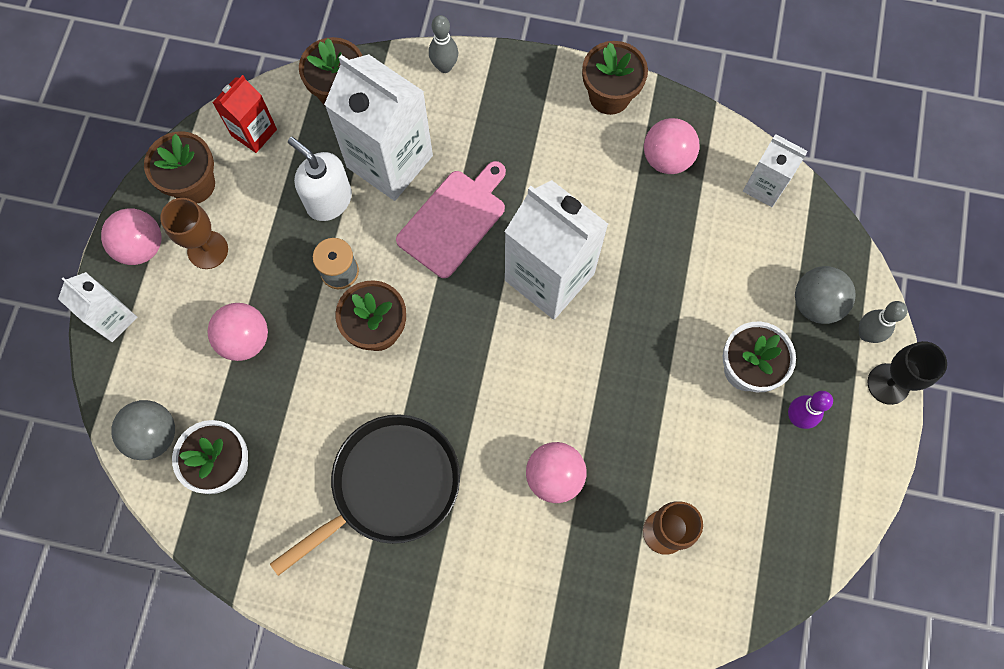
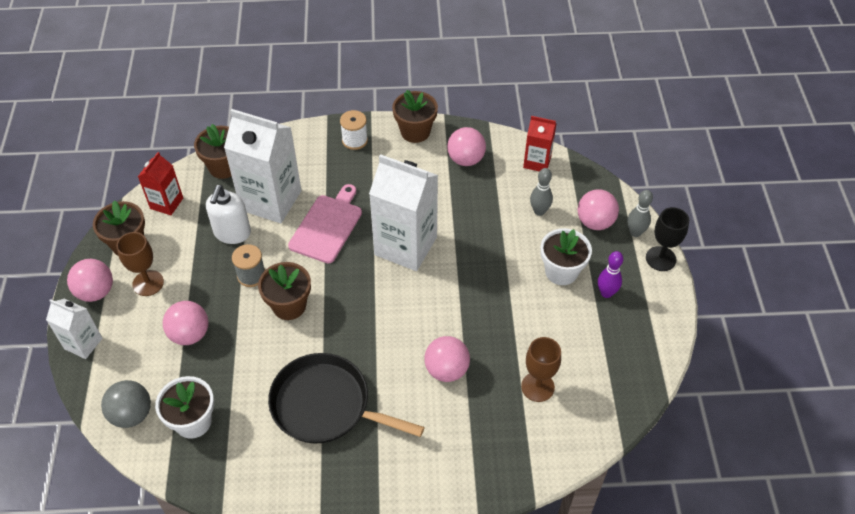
camera: 15 degrees left, 20 degrees down
black pan [270,414,460,576] -> black pan turned 105 degrees counterclockwise [268,353,425,443]
white soap dispenser [288,137,352,221] -> white soap dispenser turned 105 degrees counterclockwise [206,185,251,244]
grey bowling pin [429,15,458,73] -> grey bowling pin moved to [530,168,553,216]
white carton [743,134,807,207] -> red carton [523,116,557,172]
grey ball [795,266,856,324] -> pink ball [578,189,619,230]
none -> white spool [340,110,368,150]

